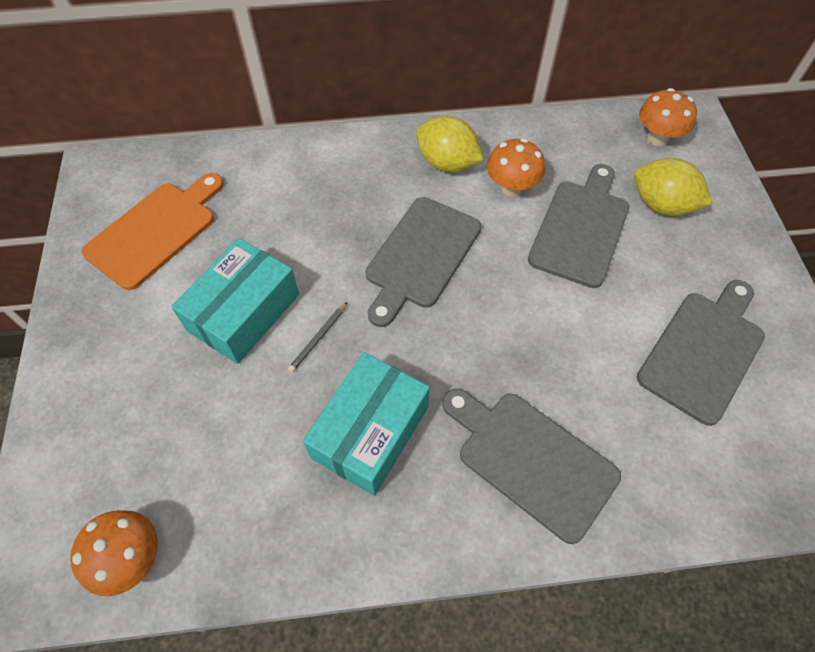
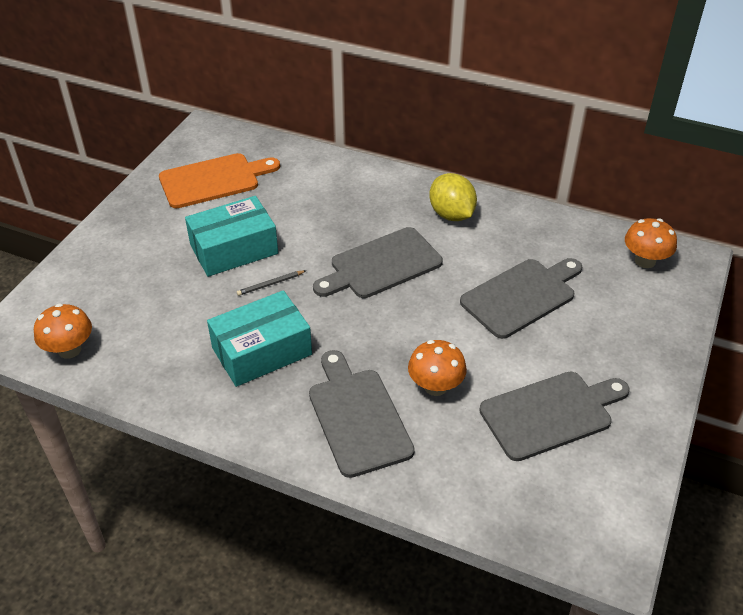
camera: 30 degrees right, 15 degrees down
orange mushroom [487,138,545,197] -> orange mushroom moved to [408,340,467,396]
yellow lemon [634,158,712,216] -> none

